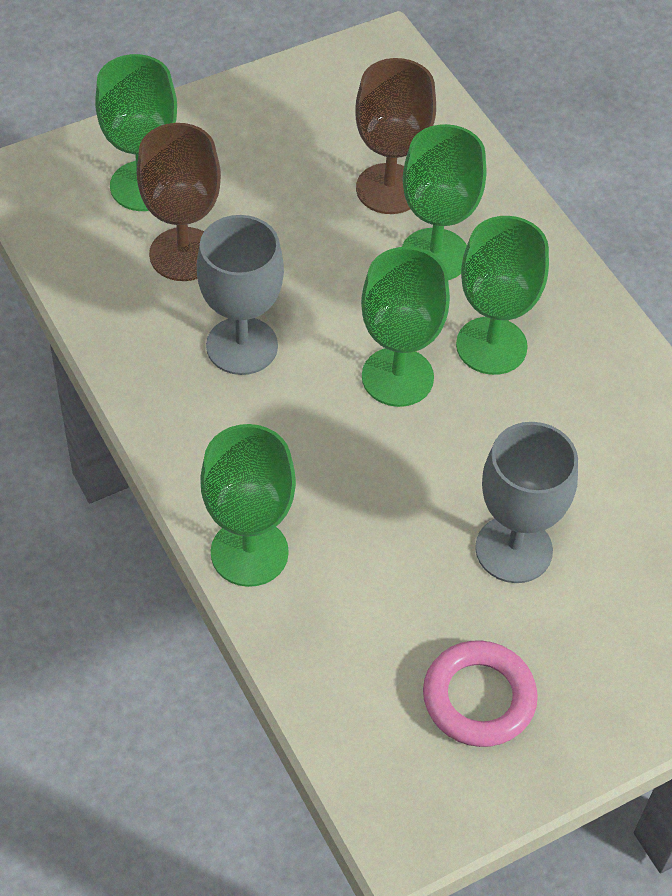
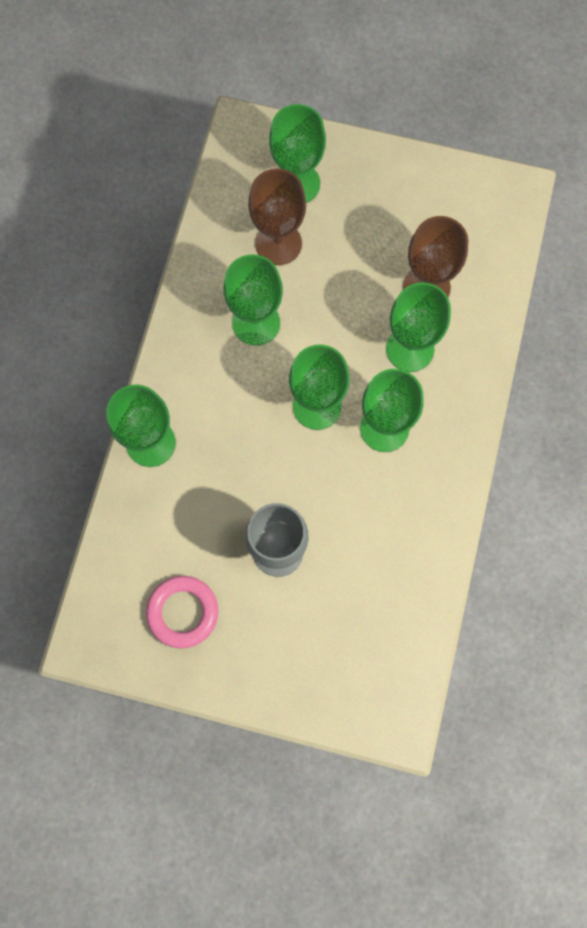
camera: 45 degrees right, 20 degrees up
grey goblet [196,215,284,375] -> green goblet [223,254,283,346]

